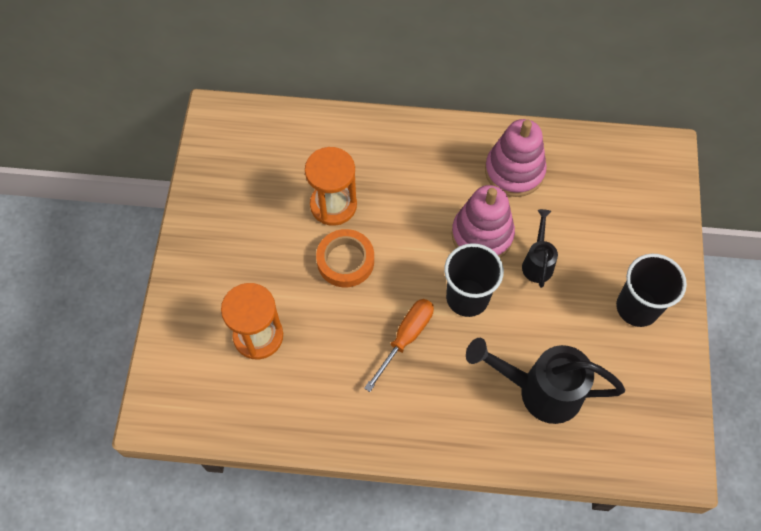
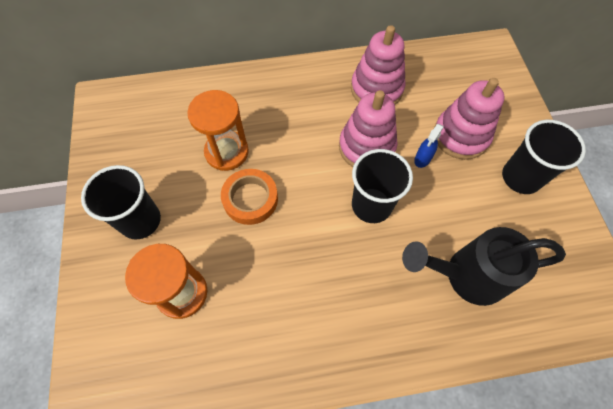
camera: 15 degrees left, 0 degrees up
orange screwdriver [364,299,434,392] -> none
black watering can [522,209,558,288] -> blue spray bottle [414,124,444,168]
none -> black cup [81,165,161,239]
none -> pink stacking toy [434,78,504,160]

